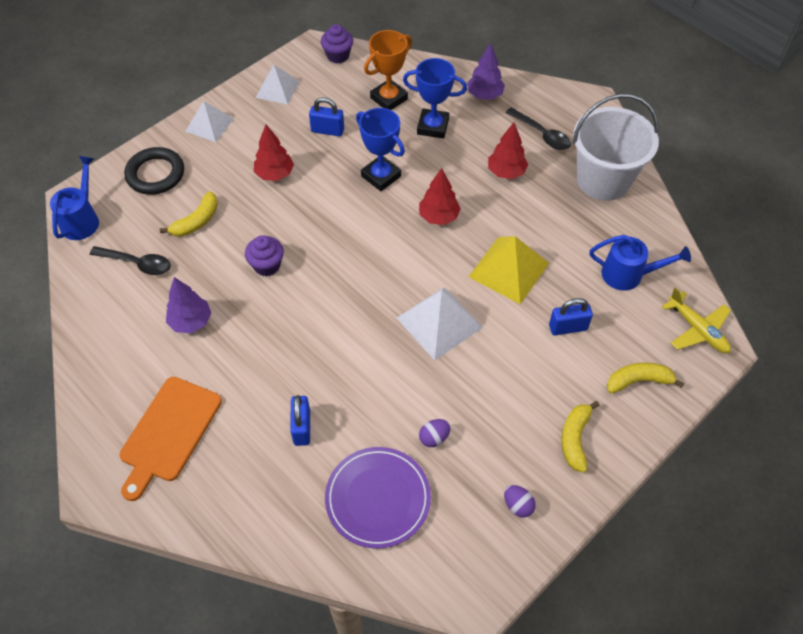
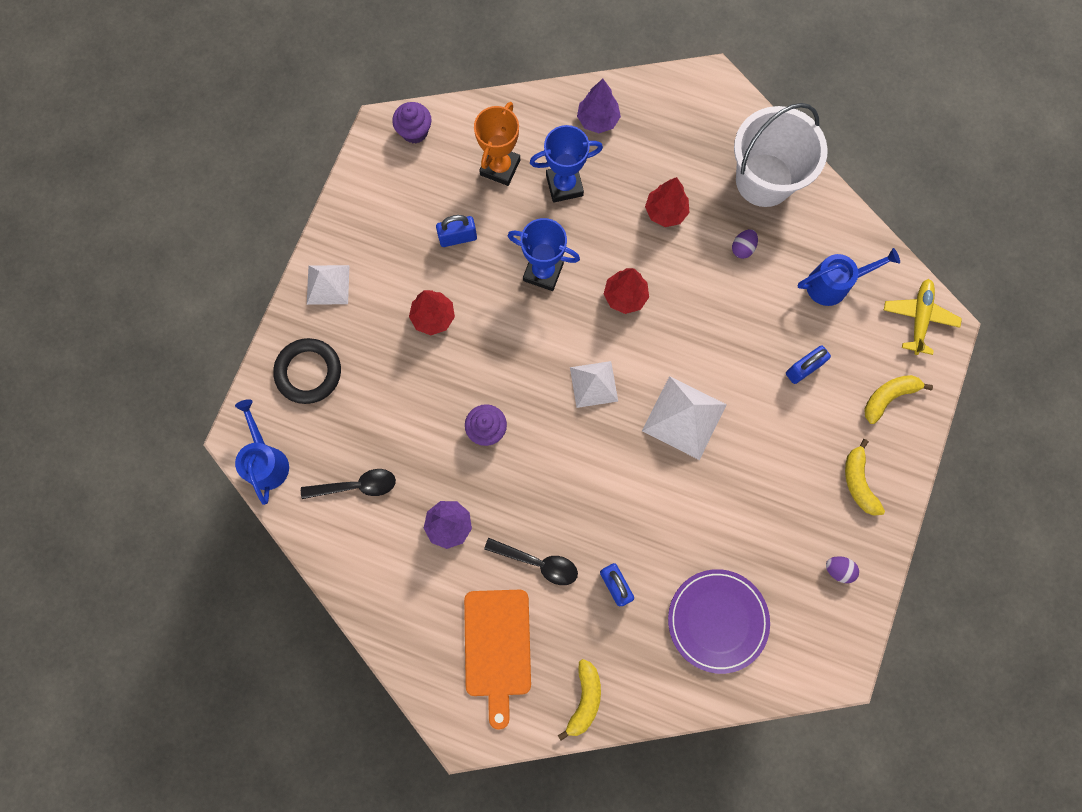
camera: 25 degrees left, 20 degrees up
yellow banana [160,191,218,237] -> yellow banana moved to [558,659,601,741]
white pyramid [256,65,300,105] -> white pyramid moved to [570,361,618,408]
purple egg [419,419,451,447] -> purple egg moved to [732,229,758,259]
yellow pyramid [468,236,549,304] -> none
black spoon [506,107,571,150] -> black spoon moved to [484,538,578,585]
yellow plane [662,287,731,353] -> yellow plane turned 105 degrees counterclockwise [884,279,962,355]

